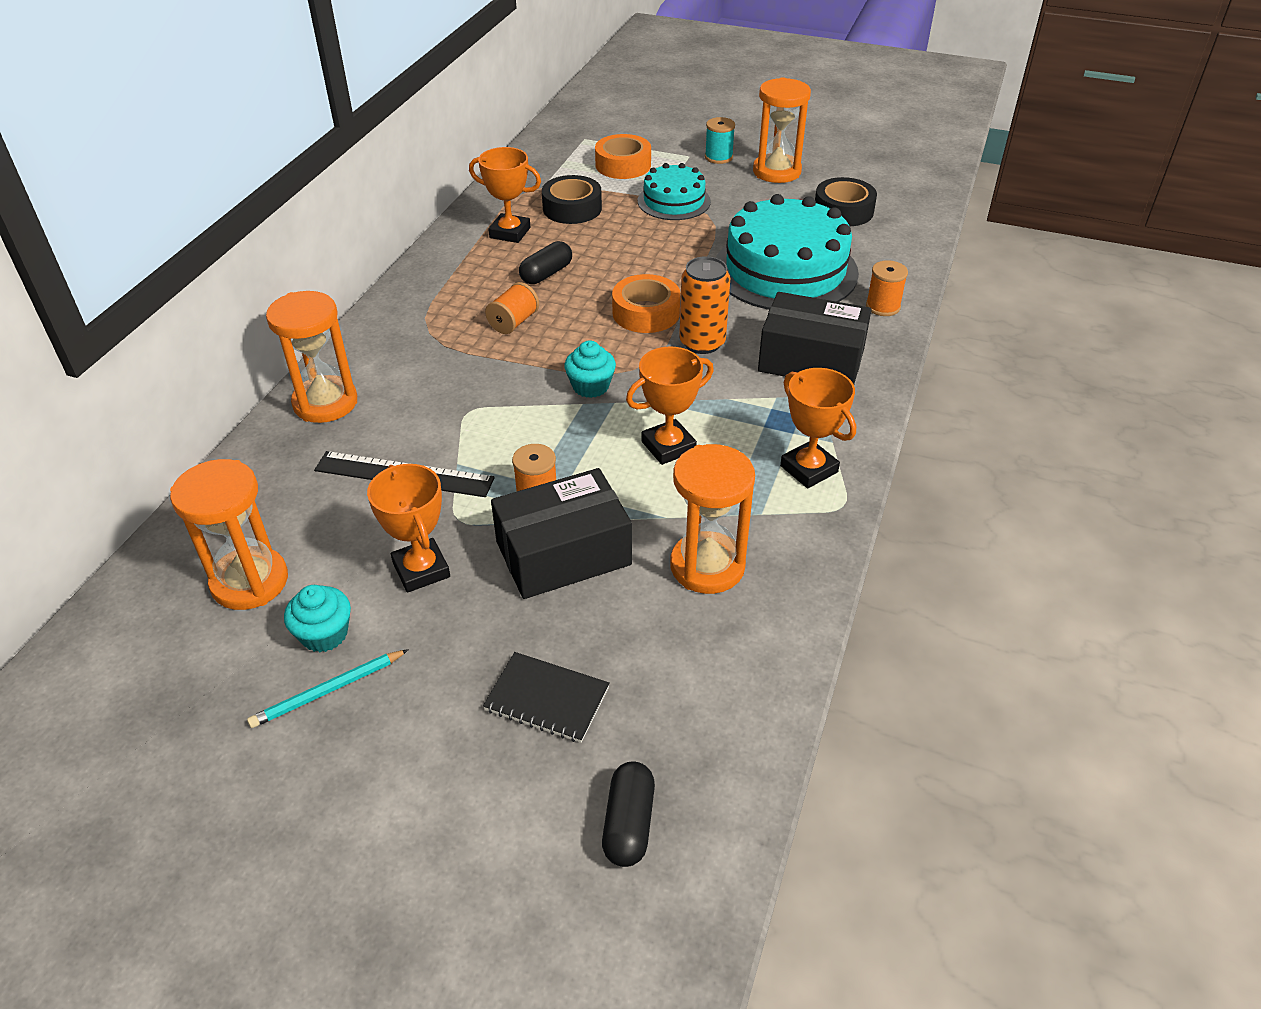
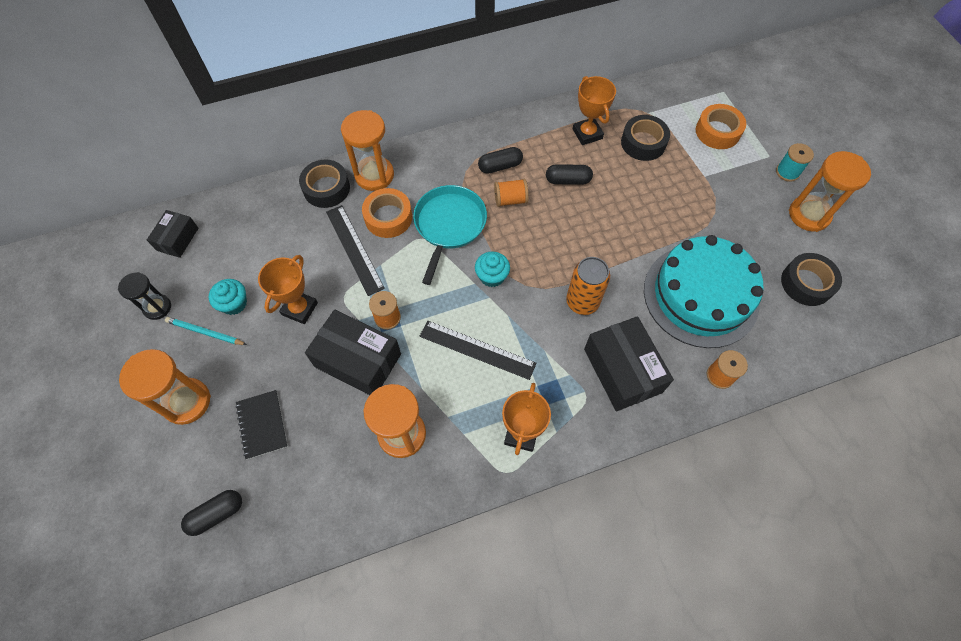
camera: 50 degrees right, 20 degrees up
orange hourglass [170,459,288,610] -> orange hourglass moved to [119,349,211,425]
orange tape [612,274,680,333] -> orange tape moved to [362,188,412,238]
orange trophy [626,347,714,465] -> black ruler [420,321,536,380]
turquoise cake [638,163,711,220] -> none
none -> black hourglass [118,272,171,320]
none -> black box [147,210,198,258]
none -> black tape [299,159,350,208]
none -> turquoise pan [413,185,487,285]
none -> black capsule [478,147,523,174]

